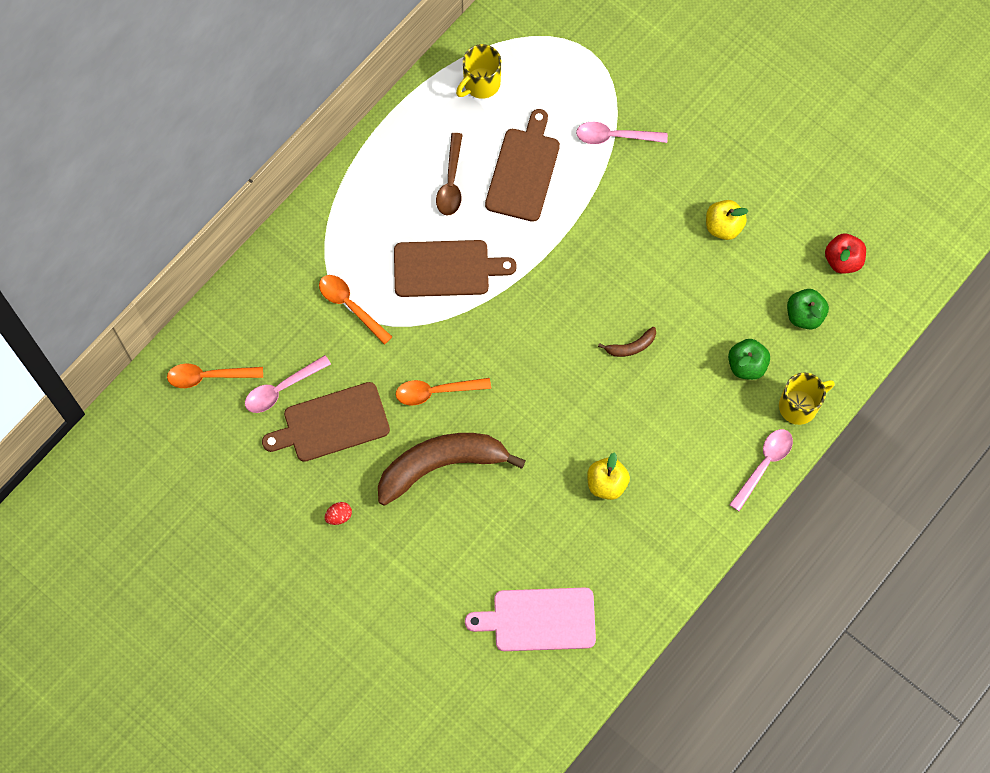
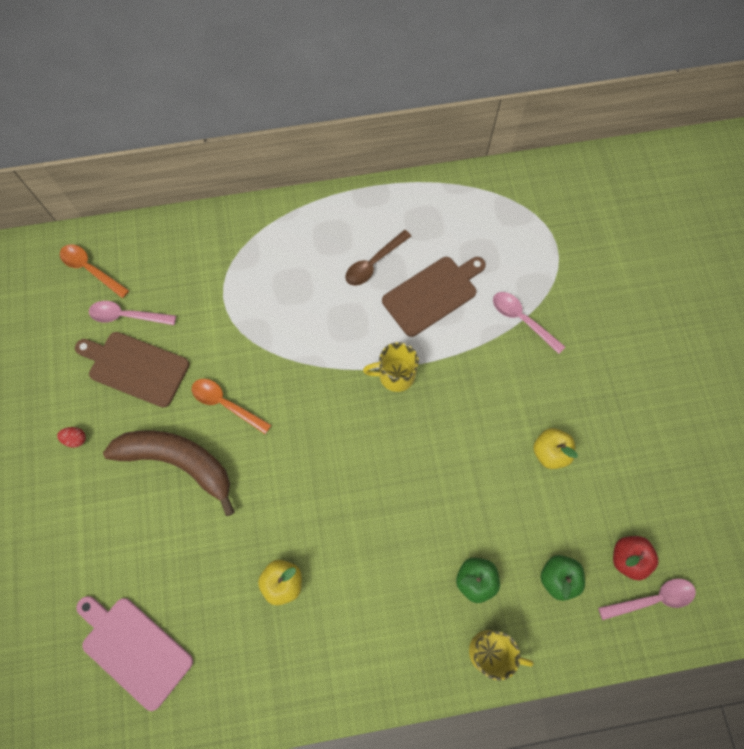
camera: 40 degrees right, 0 degrees up
orange spoon [319,275,392,345] -> none
brown cutting board [394,240,517,297] -> none
yellow mug [456,44,501,99] -> yellow mug moved to [363,342,419,392]
brown banana [598,327,656,357] -> none
pink spoon [729,429,793,511] -> pink spoon moved to [598,579,696,620]

